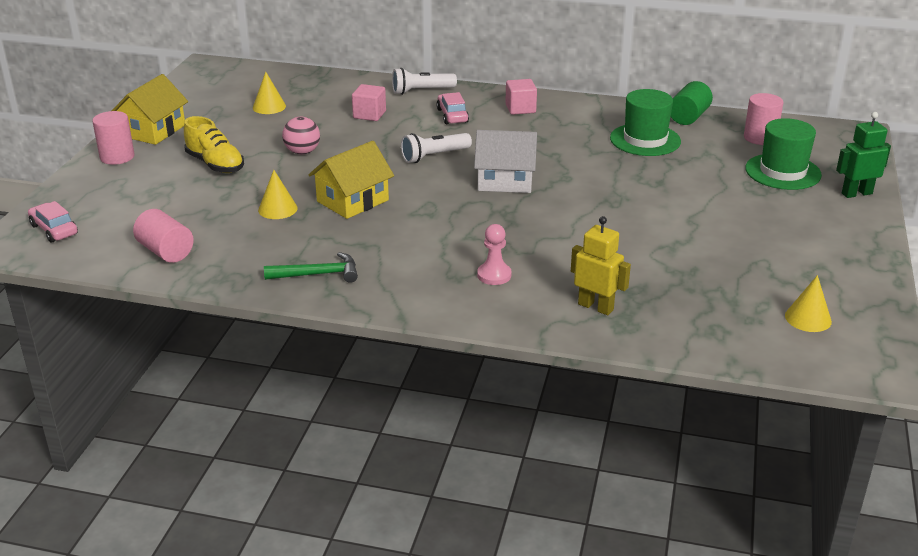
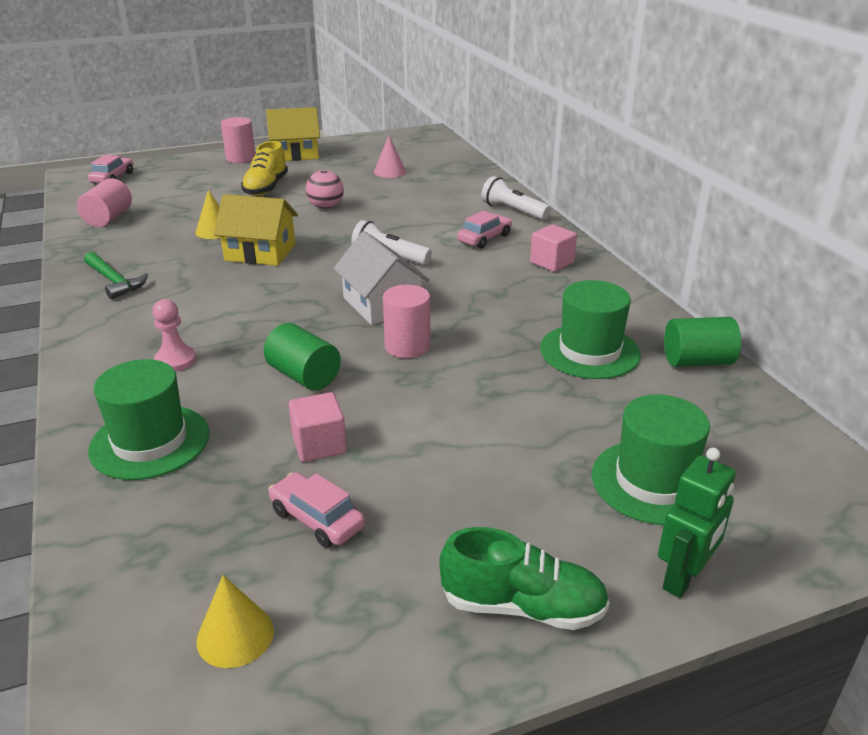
camera: 55 degrees right, 0 degrees up
yellow cone [253,72,286,114] -> pink cone [374,135,406,178]
pink cube [352,84,386,121] -> pink cube moved to [289,392,347,462]
yellow robot [571,216,631,315] -> green hat [88,359,209,480]
pink cylinder [744,93,784,145] -> pink cylinder moved to [383,285,430,358]
green robot [836,112,891,198] -> green robot turned 90 degrees clockwise [658,448,736,598]
none -> green cylinder [264,323,341,390]
none -> pink car [268,472,365,548]
none -> green shoe [439,527,610,630]

